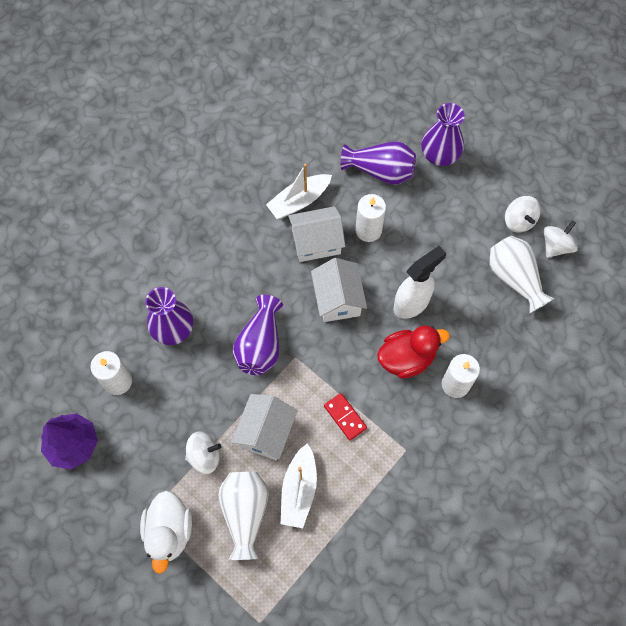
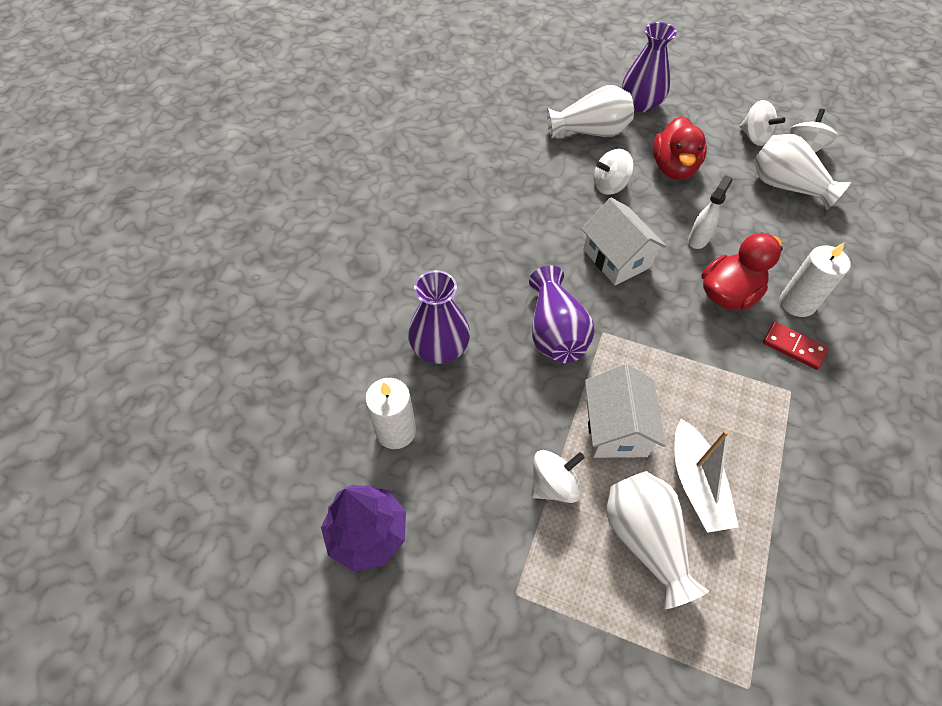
camera: 20 degrees left, 10 degrees down
white duck [140,491,192,574] -> none
white boat [266,164,332,219] -> none
white house [288,206,345,262] -> none
red domino [324,393,367,440] -> red domino moved to [763,322,828,370]
purple vase [340,141,416,185] -> white vase [547,85,634,139]
white candle [355,194,386,242] -> white spinning top [594,149,634,195]
white spray bottle [394,246,446,319] -> white spray bottle [688,175,732,249], size x0.61
none -> red duck [653,116,707,180]

